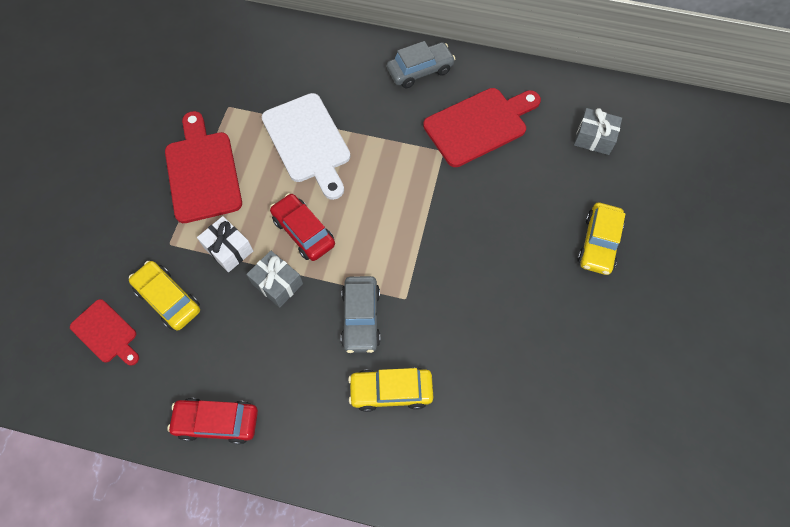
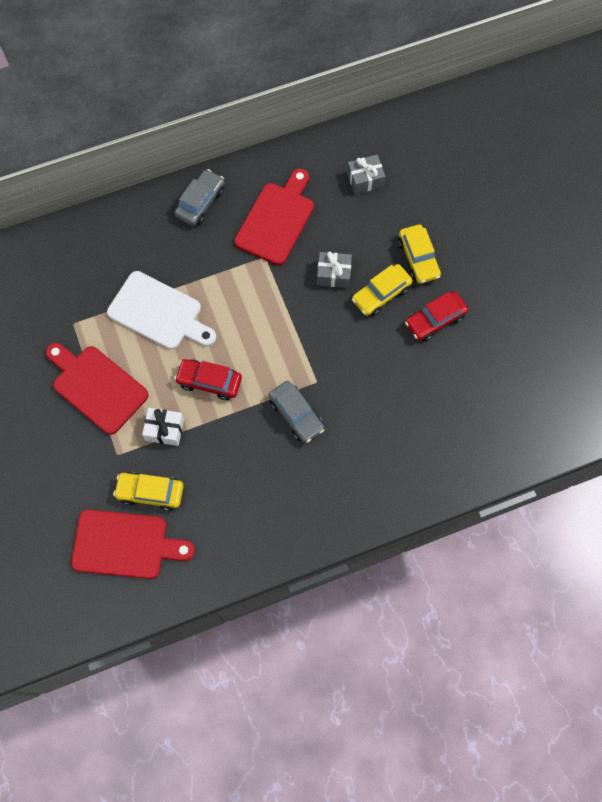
camera: 35 degrees left, 5 degrees up
red cutting board [70,299,139,366] -> red cutting board [71,510,195,579], size x1.75
red car [167,398,258,444] -> red car moved to [405,291,468,341]
grey gift [246,251,303,308] -> grey gift moved to [317,252,352,288]
yellow car [348,367,433,412] -> yellow car moved to [352,264,413,316]

